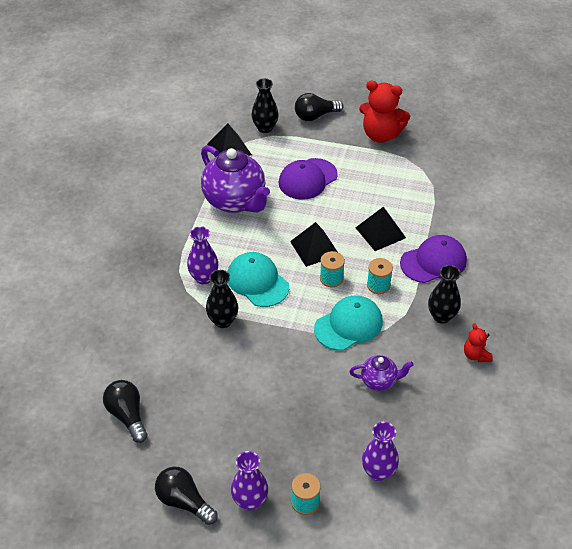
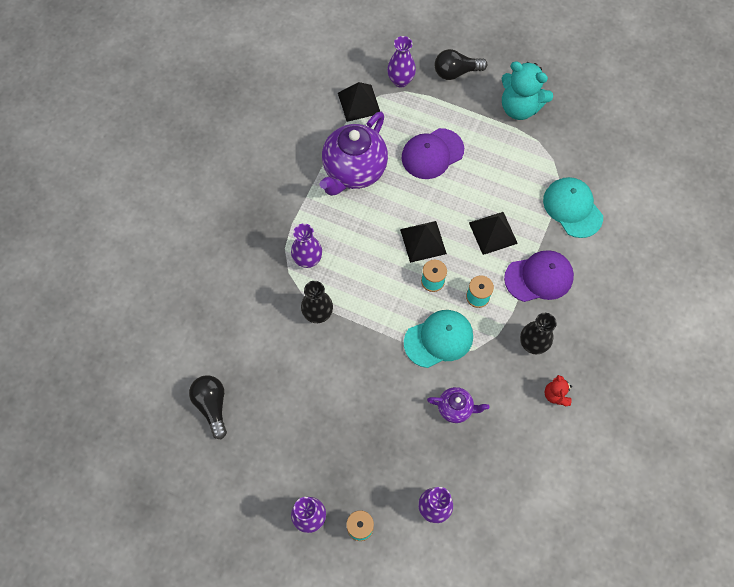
camera: 10 degrees right, 20 degrees up
black light bulb [155,467,218,525] -> none
purple teapot [201,145,270,213] -> purple teapot turned 60 degrees clockwise [320,112,388,196]
turquoise cap [227,252,289,307] -> turquoise cap moved to [543,177,603,238]
black vase [251,78,279,133] -> purple vase [387,36,416,87]
red teddy bear [359,81,410,143] -> turquoise teddy bear [501,61,553,120]

